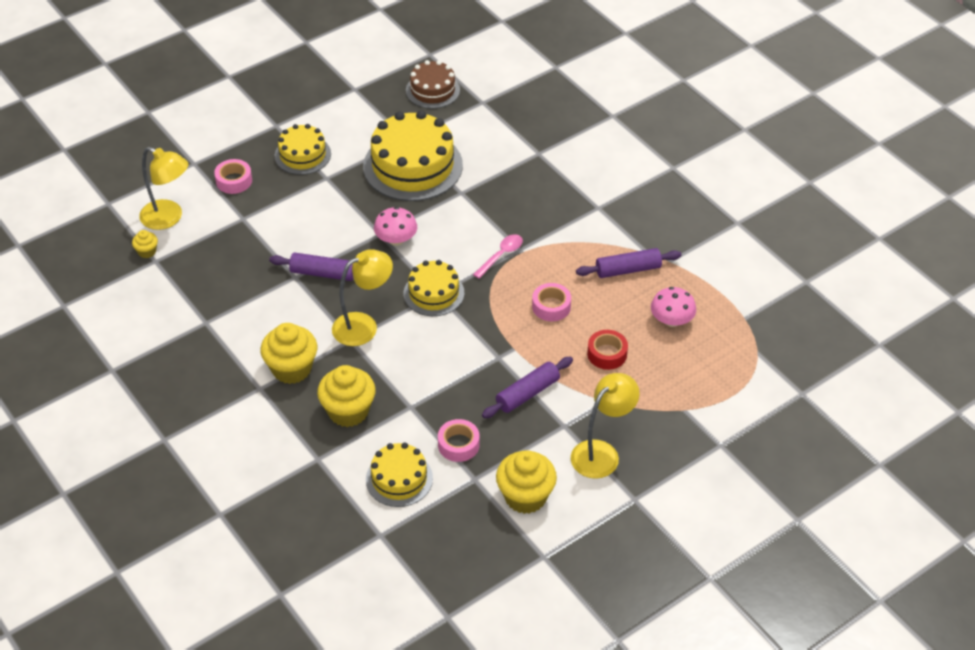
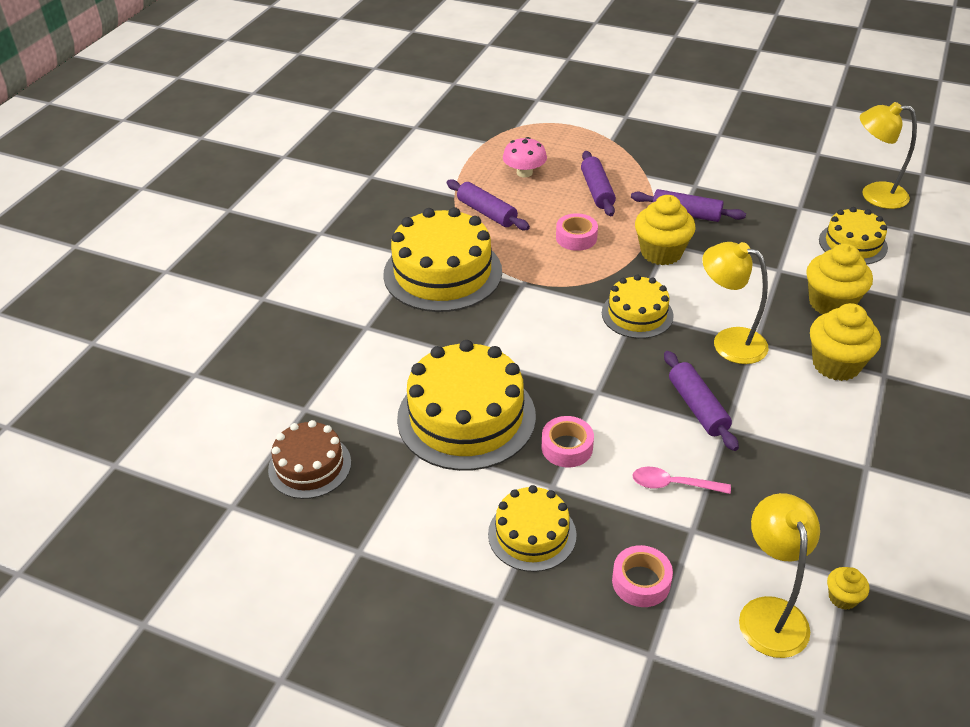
camera: 120 degrees left, 5 degrees down
pink mushroom [374,207,417,246] -> none
pink tape [438,419,480,462] -> pink tape moved to [542,416,594,467]
pink spoon [473,234,523,279] -> pink spoon moved to [632,467,731,494]
yellow cupcake [496,450,557,514] -> yellow cupcake moved to [635,195,696,265]
yellow lamp [571,373,640,479] -> yellow lamp moved to [860,102,917,209]
red tape [587,330,628,370] -> purple rolling pin [581,151,616,216]
none -> yellow cake [383,207,502,312]

